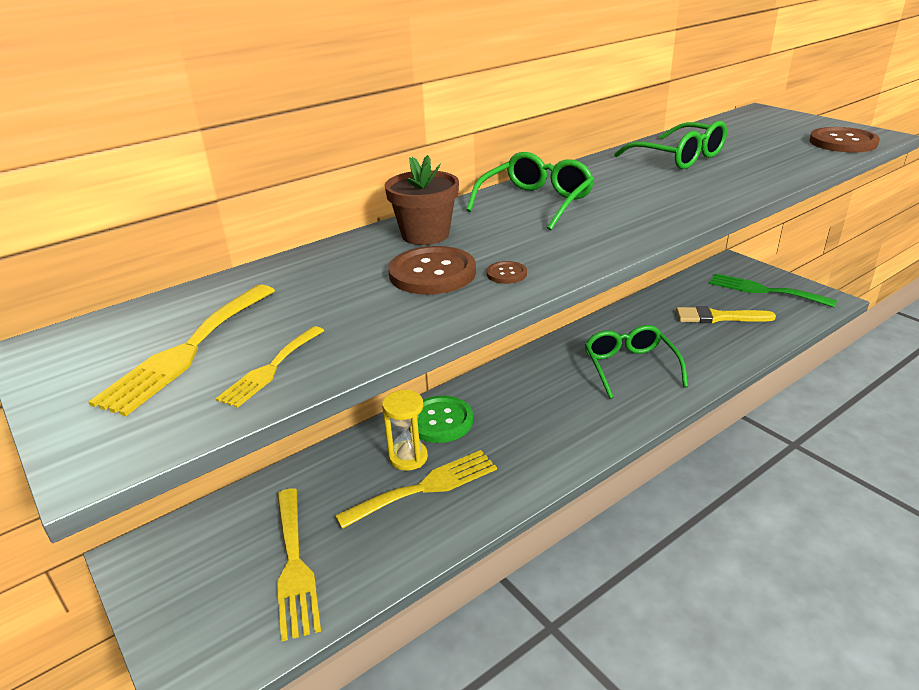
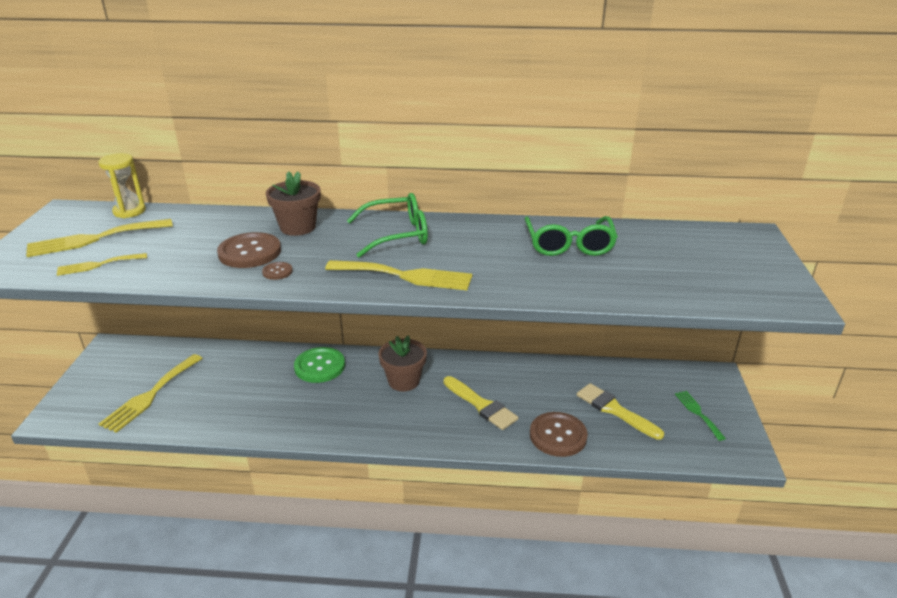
camera: 40 degrees right, 0 degrees up
yellow fork [335,450,497,529] -> yellow fork moved to [325,260,472,290]
yellow hourglass [382,390,428,471] -> yellow hourglass moved to [98,153,146,218]
green glasses [585,325,688,399] -> yellow brush [444,376,518,430]
green fork [709,273,837,307] -> green fork [675,391,726,441], size x0.58
brown button [809,127,880,153] -> brown button moved to [530,412,588,457]
none -> brown flower pot [378,336,427,391]

